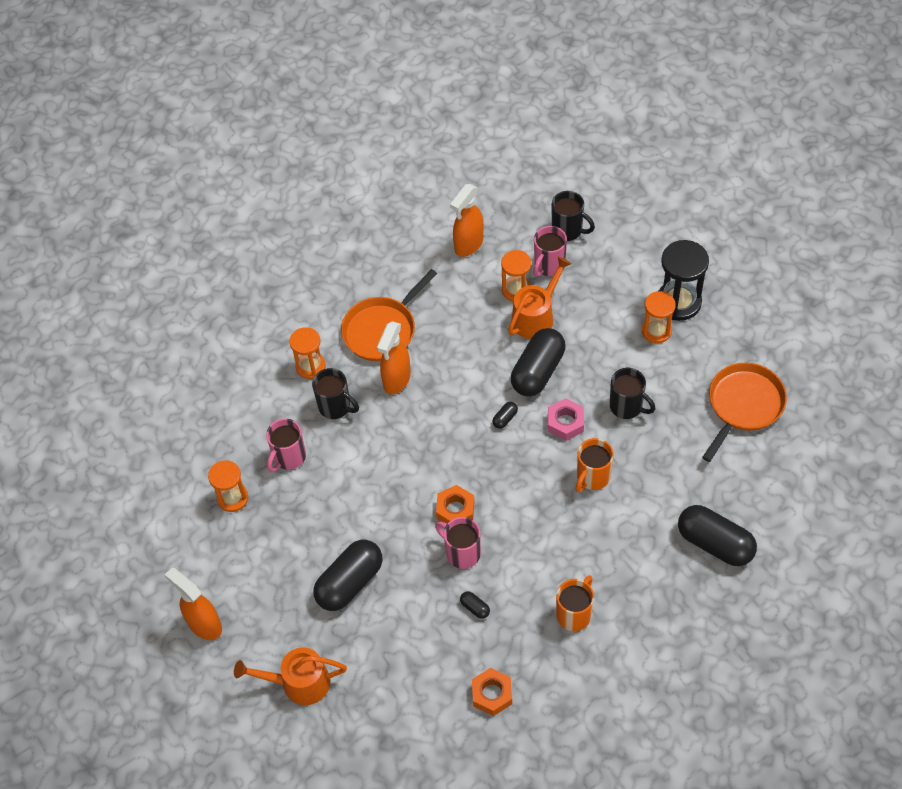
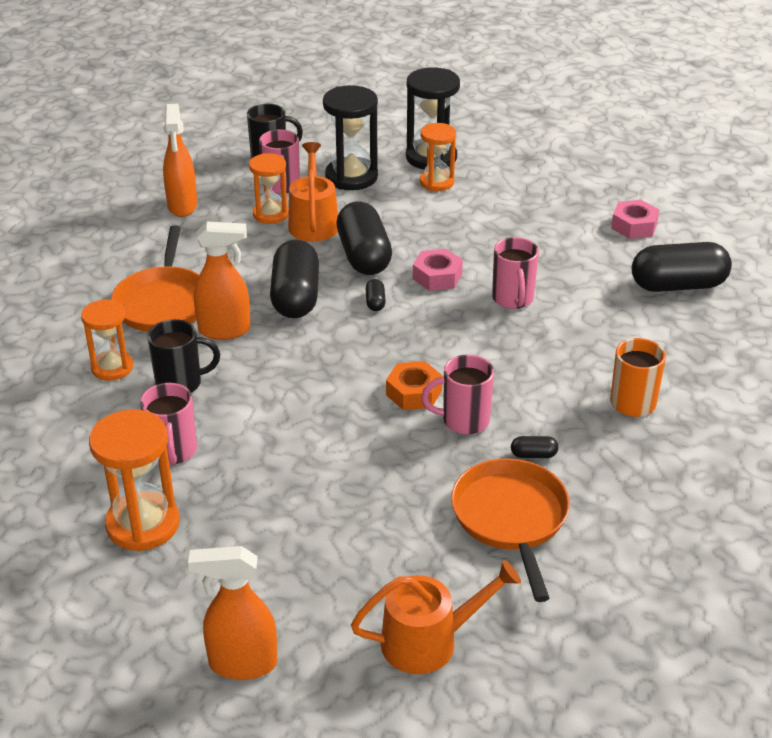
camera: 45 degrees left, 20 degrees down
orange hourglass [208,460,248,512] -> orange hourglass [89,409,180,551], size x1.53
orange watering can [234,647,347,705] -> orange watering can turned 150 degrees counterclockwise [351,560,521,674]
black capsule [313,540,383,611] -> black capsule moved to [270,239,319,318]
orange spray bottle [377,321,411,394] -> orange spray bottle turned 75 degrees counterclockwise [194,222,250,340]
orange nut [472,668,512,716] -> none
orange mug [576,438,614,492] -> pink mug [492,237,539,309]
black mug [610,368,655,419] -> none
orange pan [702,363,787,462] -> orange pan moved to [451,458,570,602]
none -> black hourglass [323,85,378,190]
none -> pink nut [611,200,659,239]

